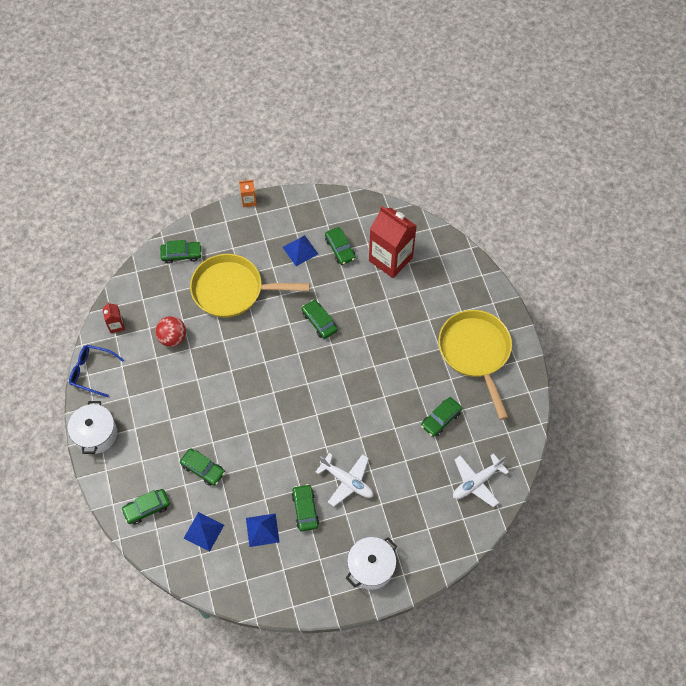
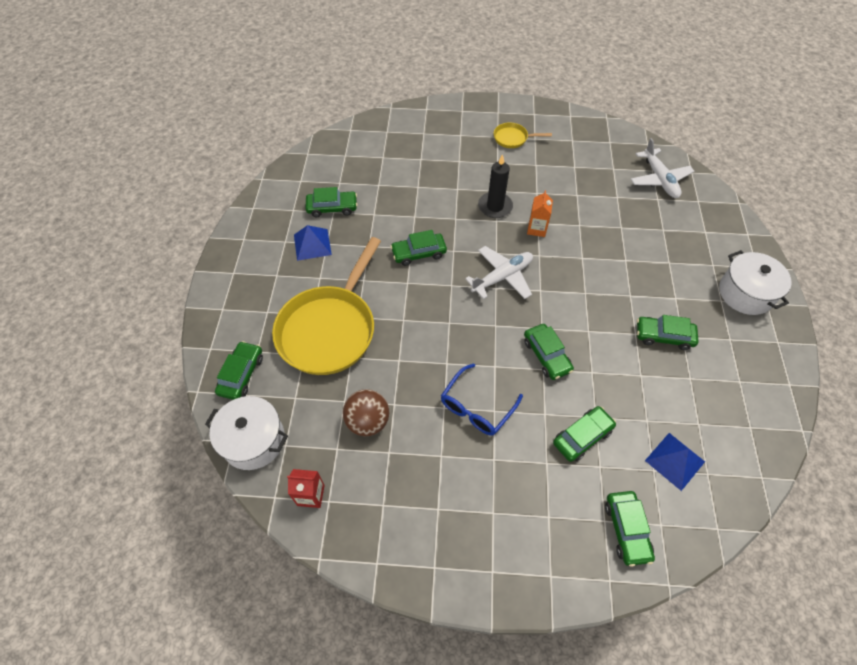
camera: 70 degrees left, 5 degrees down
white pot [68,401,117,454] -> white pot moved to [205,396,288,470]
blue glasses [69,345,124,397] -> blue glasses moved to [441,363,523,436]
red ball [155,316,186,347] -> brown ball [342,389,389,436]
orange carton [239,180,257,207] -> orange carton moved to [527,190,553,237]
blue pyramid [246,513,279,547] -> none
white plane [316,453,373,507] -> white plane moved to [465,246,533,299]
red carton [369,206,417,278] -> none
green car [421,397,462,437] -> green car moved to [524,324,574,380]
yellow pan [438,310,512,420] -> yellow pan [494,123,552,148], size x0.43
none -> black candle [478,154,513,218]

